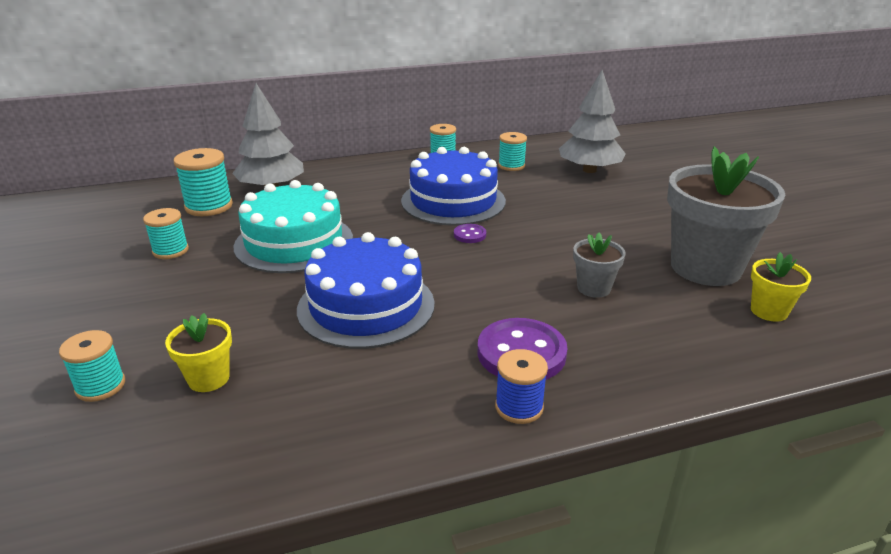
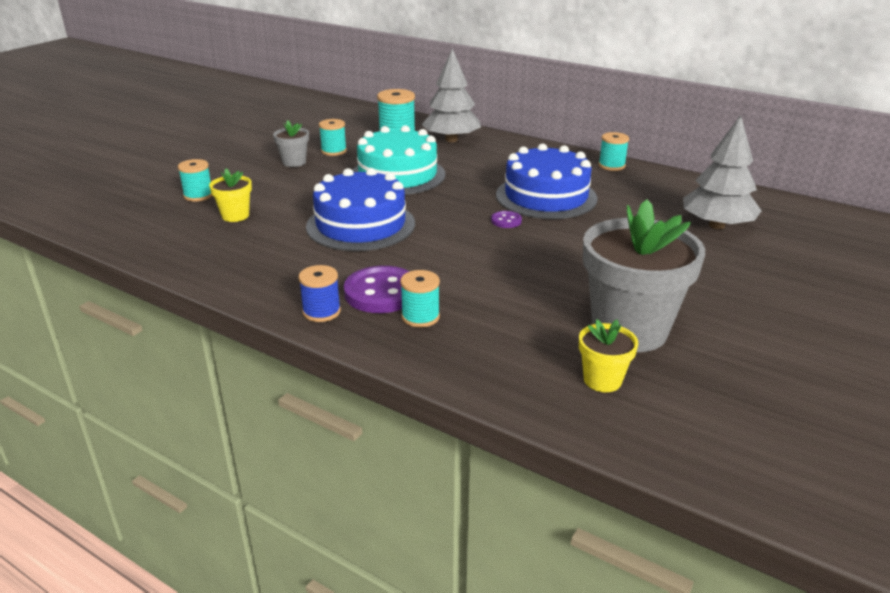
camera: 50 degrees right, 0 degrees up
turquoise spool [498,132,527,171] -> turquoise spool moved to [400,270,440,328]
grey flower pot [573,233,626,298] -> grey flower pot moved to [273,120,309,167]

